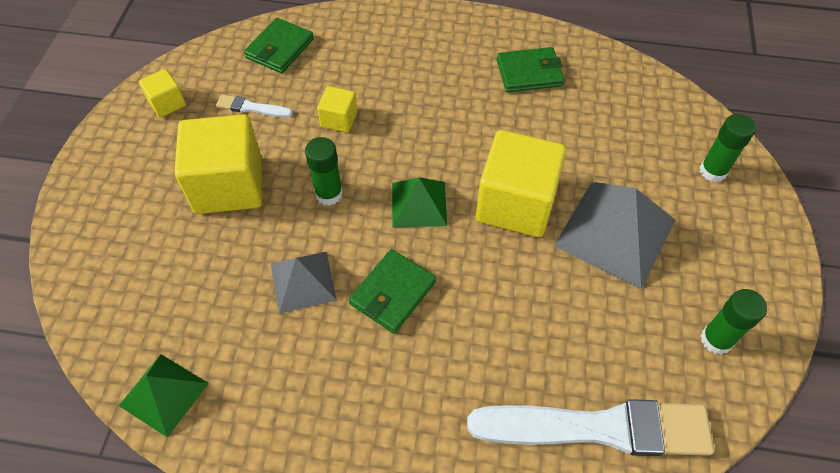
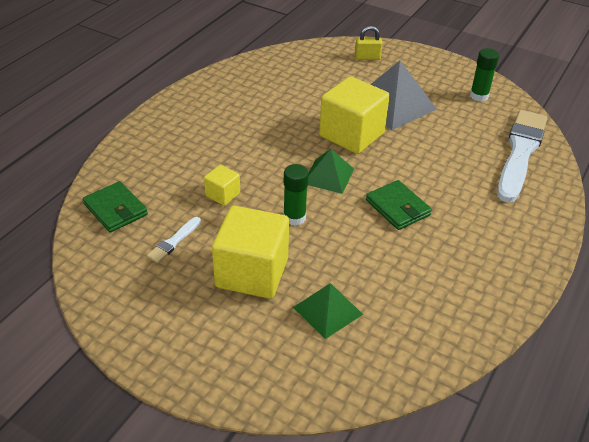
camera: 70 degrees left, 15 degrees down
green pyramid [119,354,209,438] -> green pyramid moved to [293,283,363,339]
yellow cube [139,69,186,118] -> none
grey pyramid [271,252,337,314] -> none
green wallet [497,47,564,92] -> none
green glue stick [699,114,756,182] -> yellow padlock [355,26,383,60]

